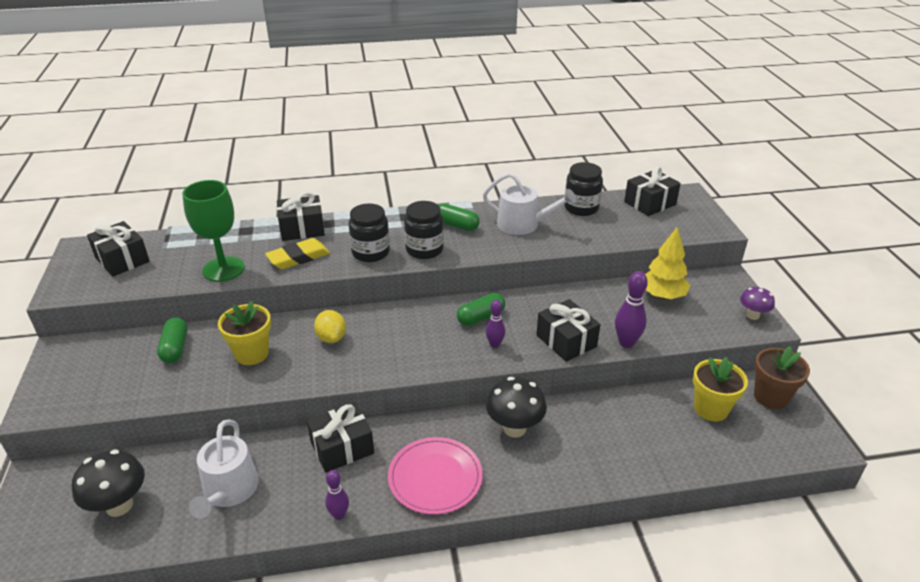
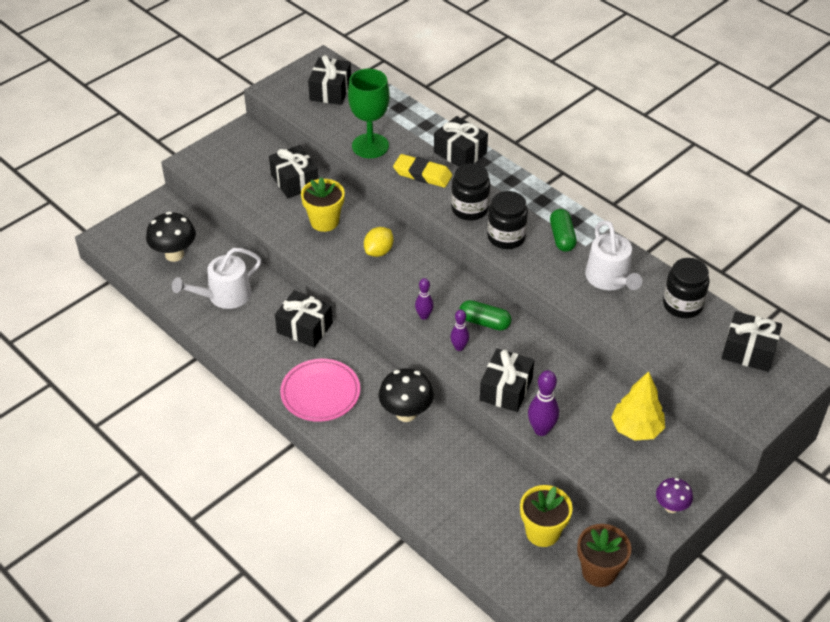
camera: 55 degrees right, 10 degrees up
green capsule [157,317,187,363] -> black gift [269,145,318,198]
purple bowling pin [325,470,349,520] -> purple bowling pin moved to [415,278,434,320]

